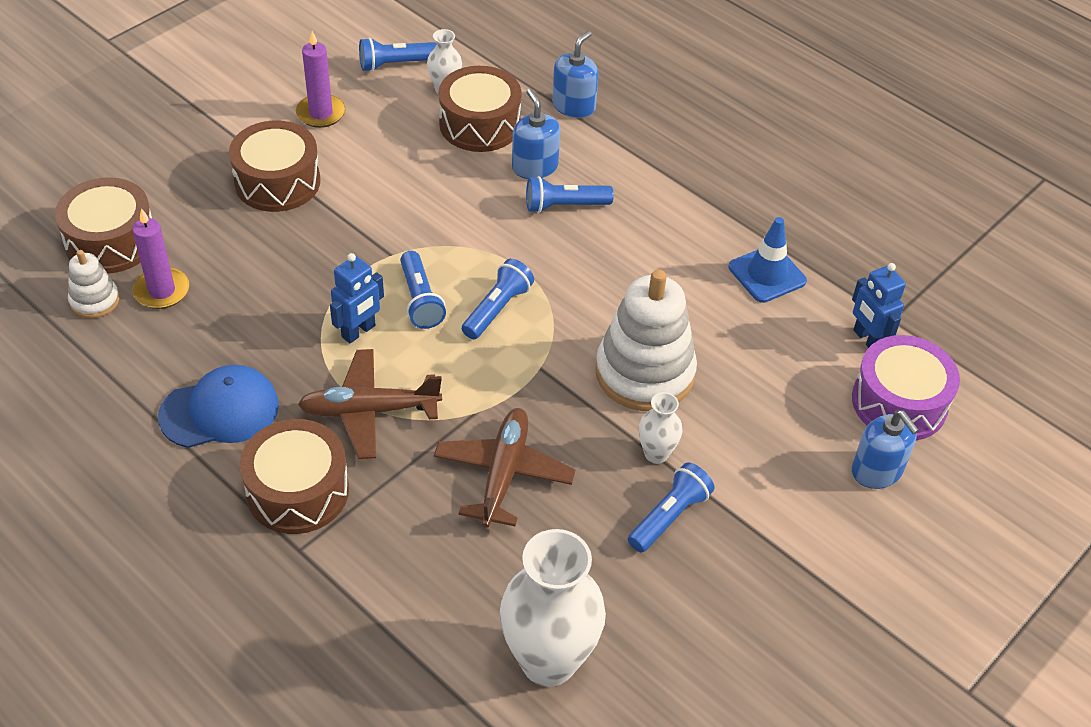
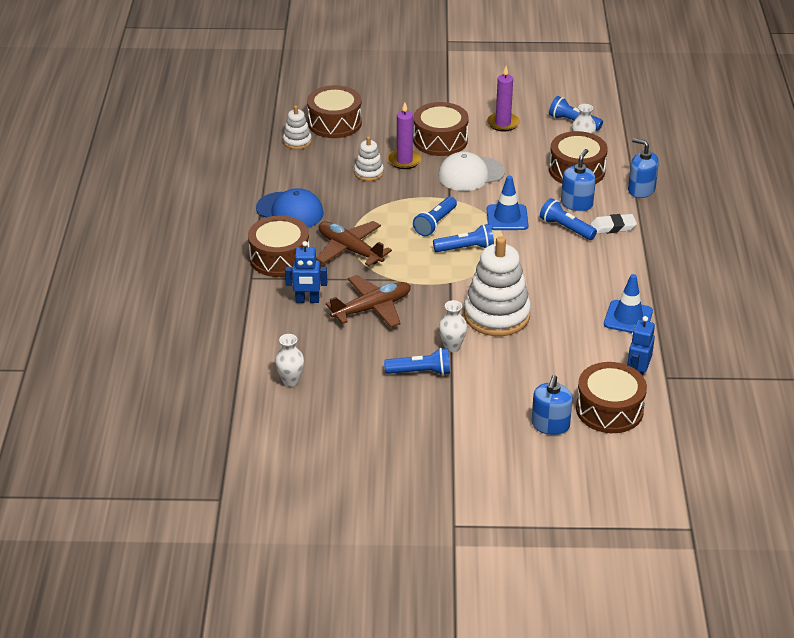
camera: 50 degrees right, 10 degrees down
purple candle [132,208,189,309] -> purple candle moved to [388,102,422,169]
blue robot [330,253,384,343] -> blue robot moved to [285,241,327,303]
white vase [500,529,606,687] -> white vase [275,334,304,387], size x0.48
blue soap dispenser [552,31,599,118] -> blue soap dispenser turned 135 degrees counterclockwise [628,138,659,198]
purple drum [852,335,960,440] -> brown drum [576,362,647,433]
none -> white stacking toy [354,136,384,181]
none -> white cap [438,152,505,191]
none -> blue traffic cone [487,176,528,230]
none -> white eraser [591,214,637,234]

